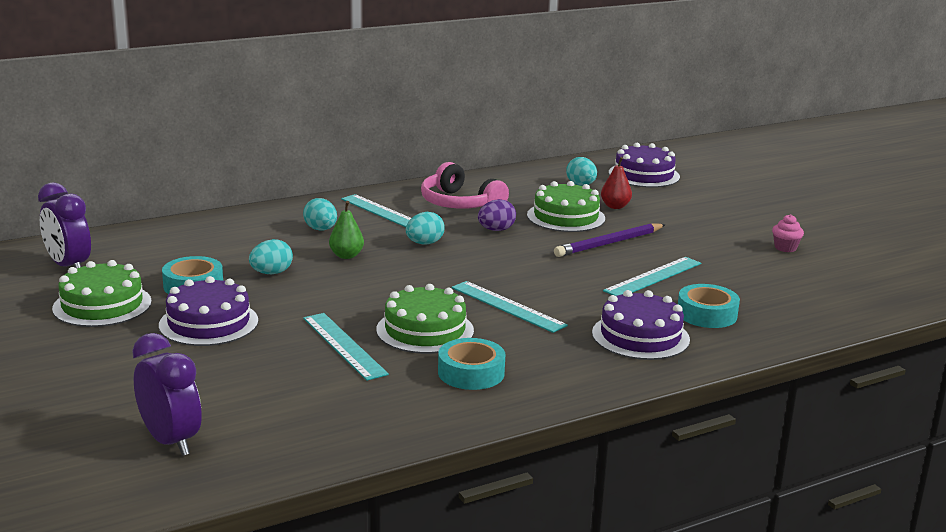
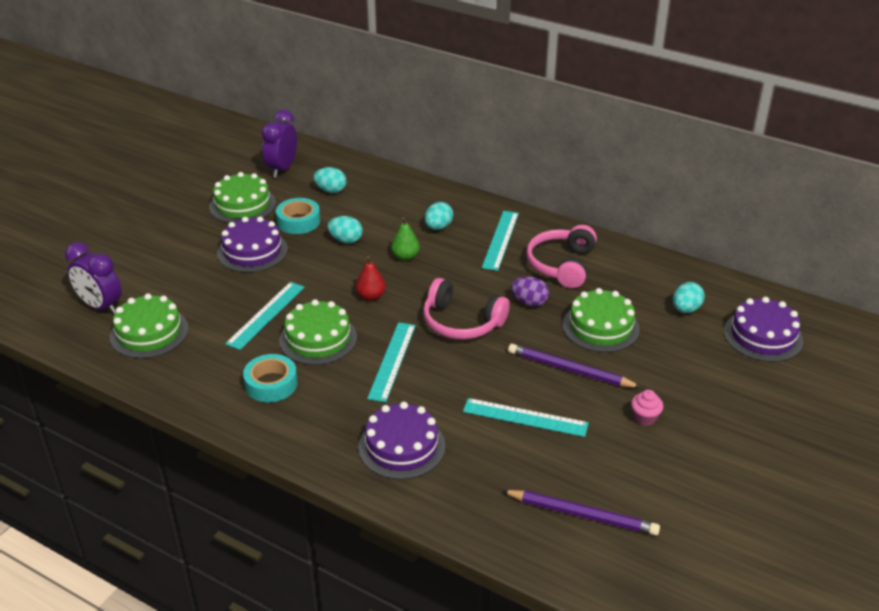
camera: 60 degrees right, 15 degrees up
purple clock [132,333,202,456] -> purple clock turned 105 degrees clockwise [65,242,122,315]
turquoise egg [406,212,445,245] -> turquoise egg moved to [313,167,347,193]
red pear [601,157,632,209] -> red pear moved to [356,256,386,301]
turquoise tape [678,284,740,328] -> none
pink cupcake [772,214,804,252] -> pink cupcake moved to [631,390,663,426]
none -> green cake [110,293,188,359]
none -> pink headphones [423,278,510,340]
none -> purple pencil [501,490,660,536]

